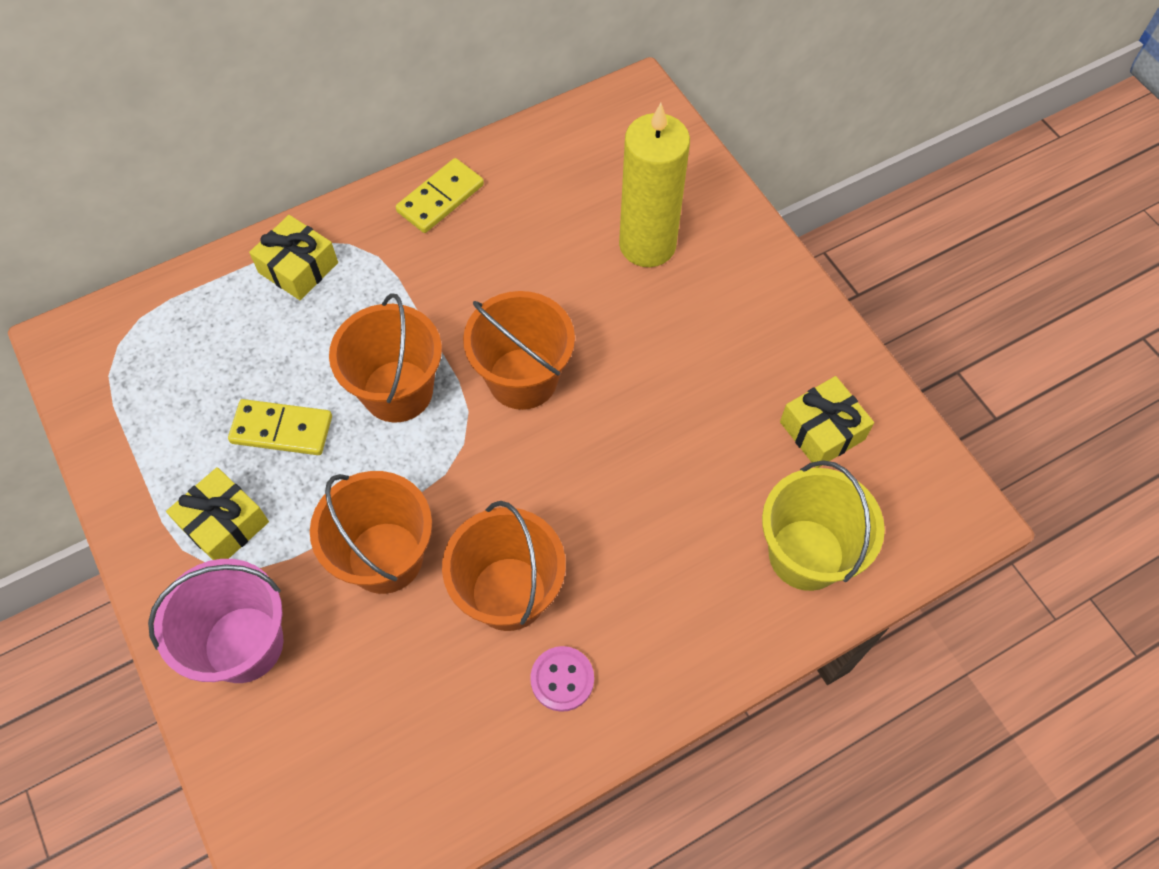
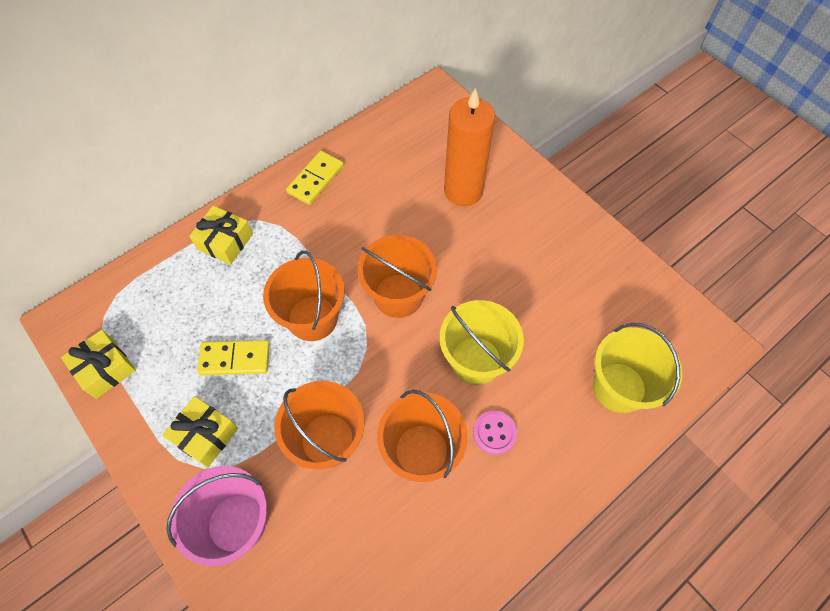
camera: 10 degrees left, 0 degrees up
pink button [530,646,594,712] -> pink button moved to [473,410,517,455]
yellow candle [619,103,690,267] -> orange candle [444,88,495,206]
yellow gift [780,376,874,468] -> yellow gift moved to [61,330,136,399]
none -> yellow bucket [440,300,524,385]

